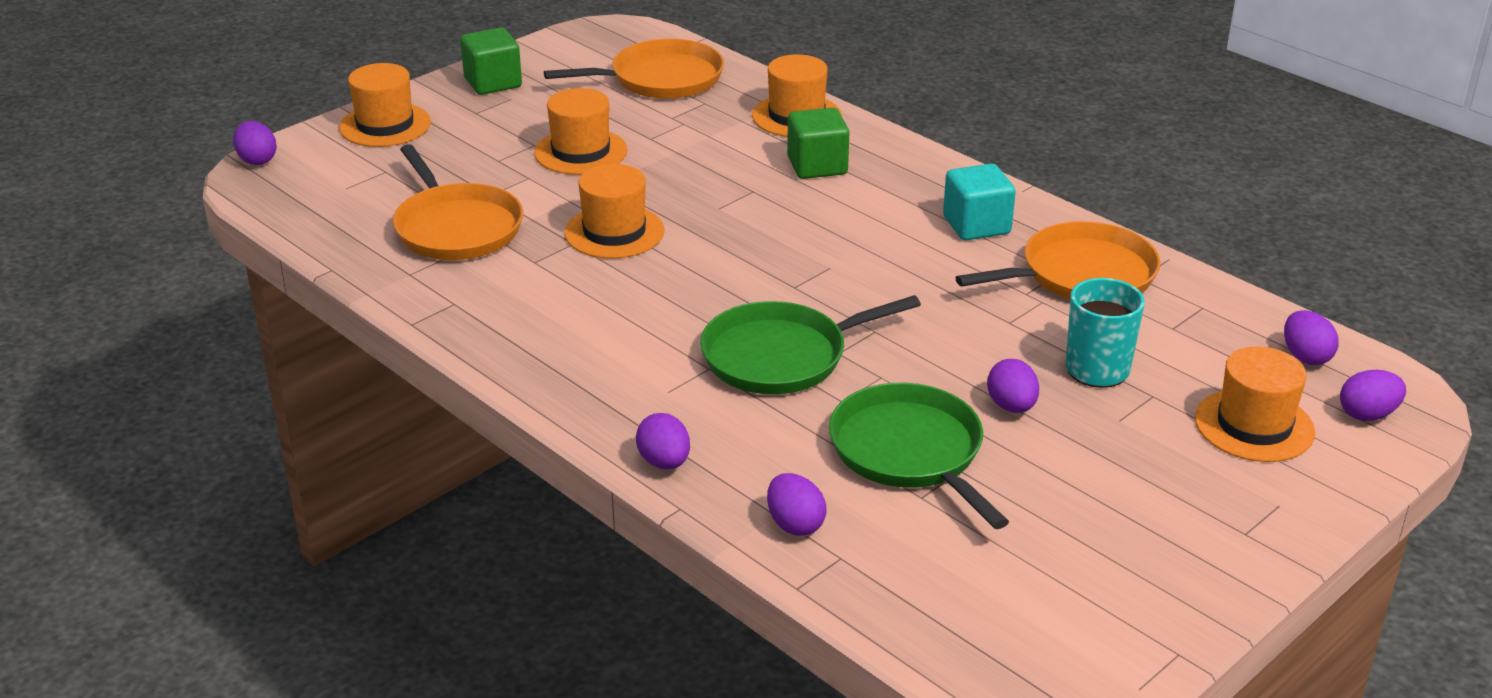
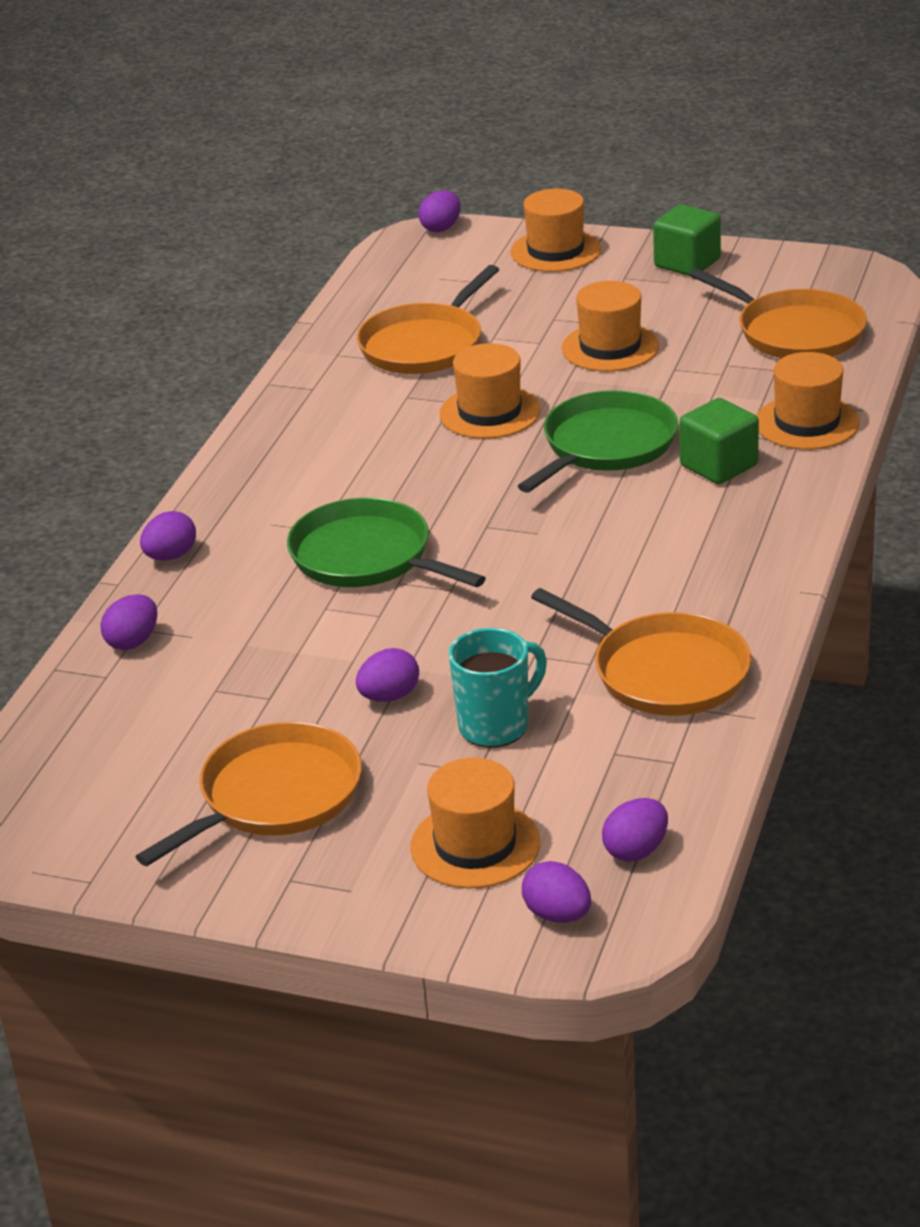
camera: 65 degrees right, 0 degrees up
green pan [829,383,1009,529] -> green pan moved to [518,390,678,493]
turquoise cube [943,163,1016,240] -> none
none -> orange pan [136,722,362,866]

